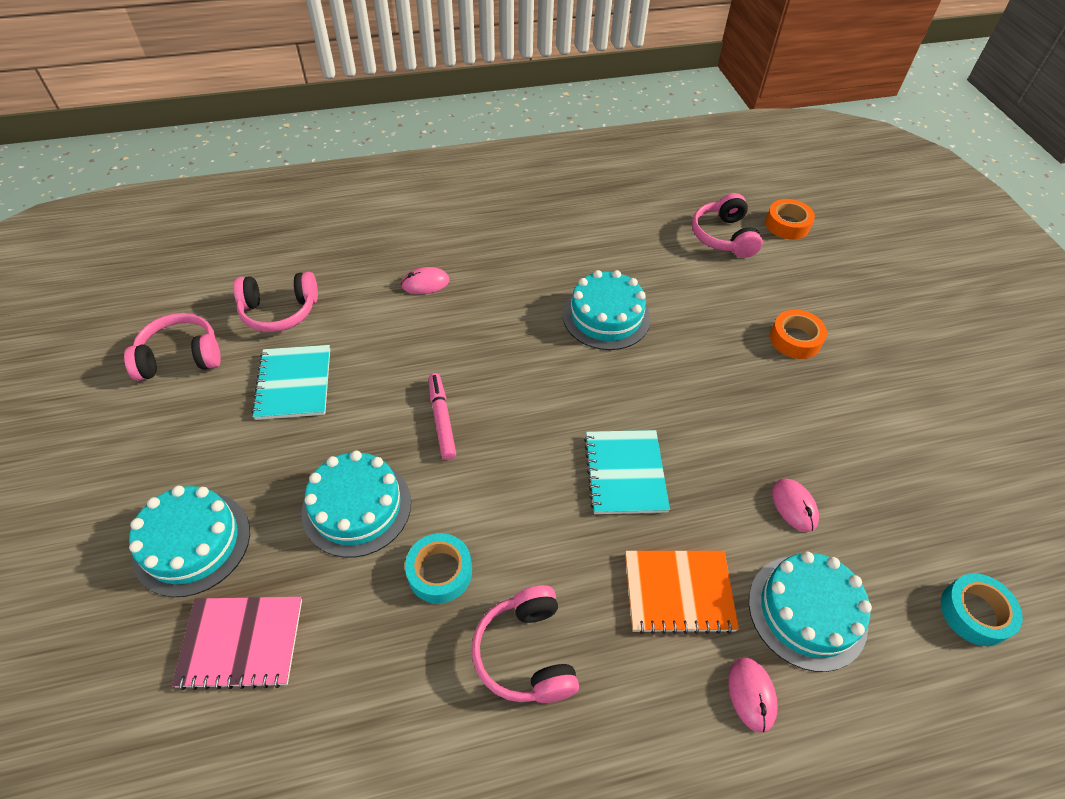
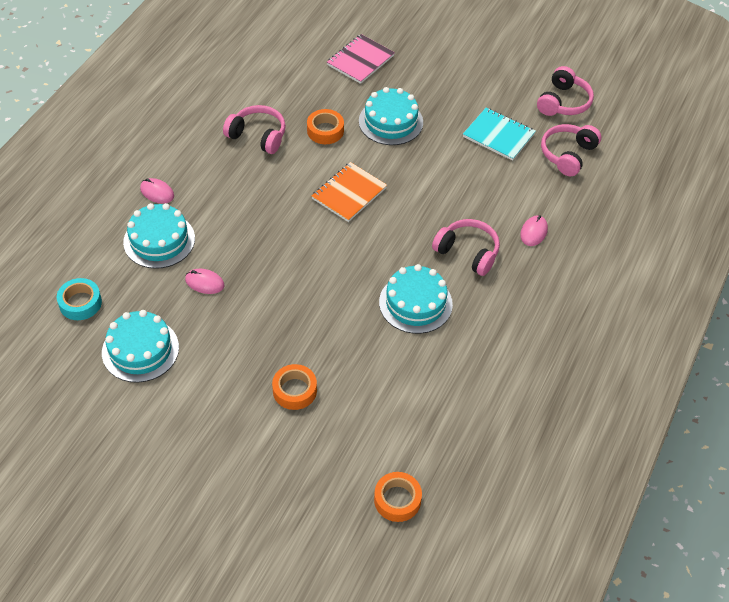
camera: 130 degrees right, 0 degrees up
turquoise cake [129,486,250,597] -> turquoise cake moved to [102,310,179,383]
turquoise tape [405,533,472,604] -> orange tape [307,109,344,144]
pink marker [428,373,456,460] -> none
turquoise notebook [584,430,670,514] -> none
orange notebook [625,551,739,634] -> orange notebook moved to [312,162,387,222]
pink headphones [692,193,763,258] -> pink headphones moved to [432,219,500,276]

